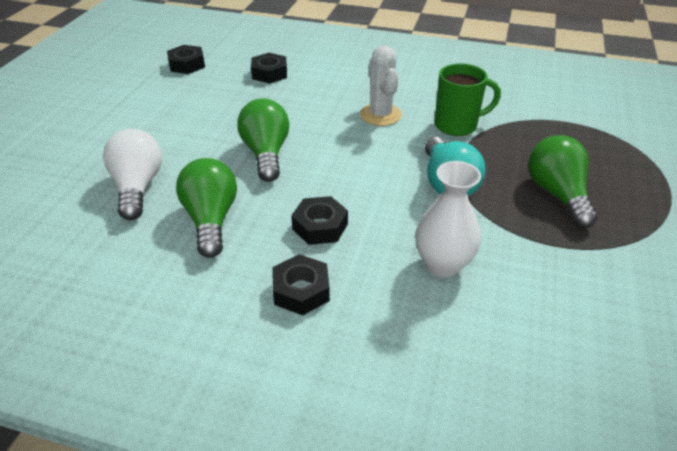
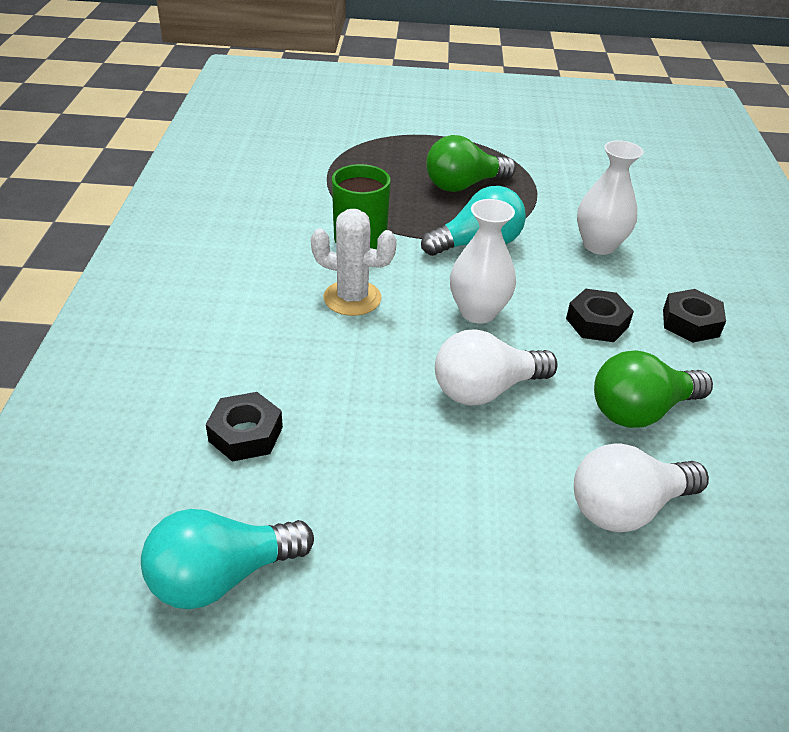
camera: 105 degrees left, 0 degrees up
black nut [167,45,205,74] -> turquoise light bulb [141,509,314,609]
green light bulb [237,98,290,182] -> white light bulb [435,329,558,405]
white cactus [360,45,402,126] -> white cactus turned 45 degrees clockwise [311,209,397,316]
none -> white vase [450,199,516,323]

